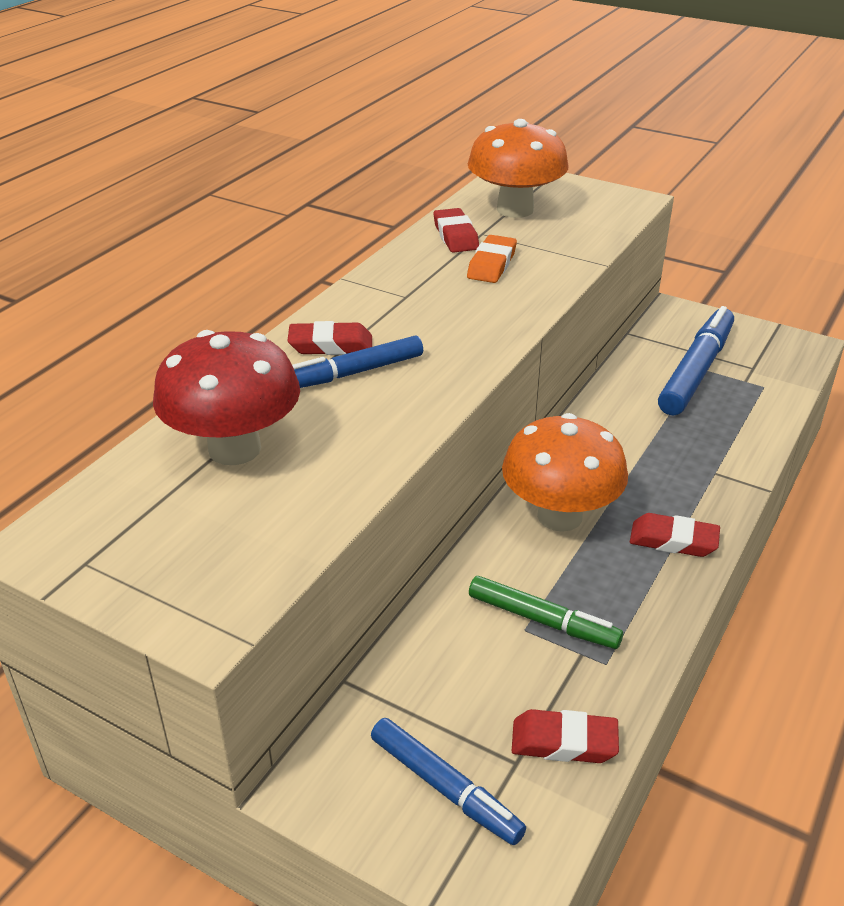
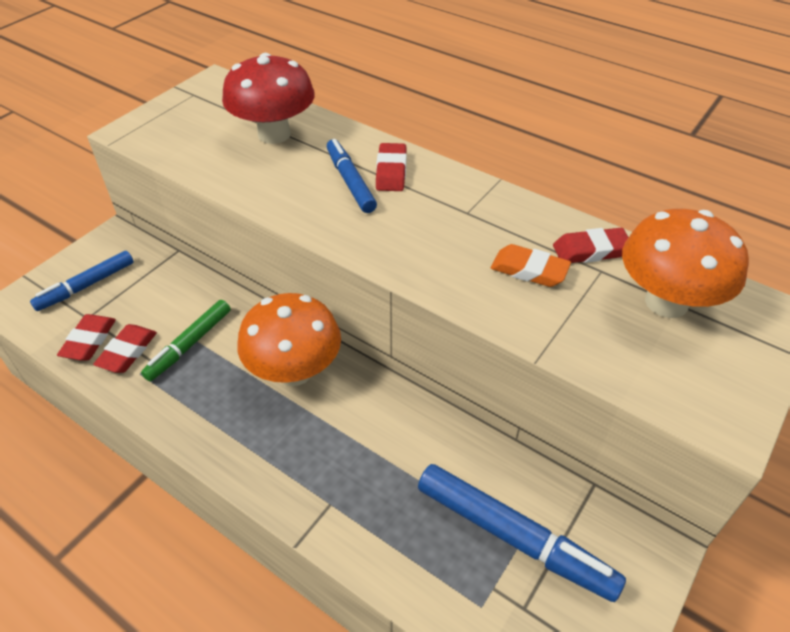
camera: 95 degrees right, 10 degrees up
red eraser [630,513,720,557] -> red eraser moved to [93,324,157,373]

